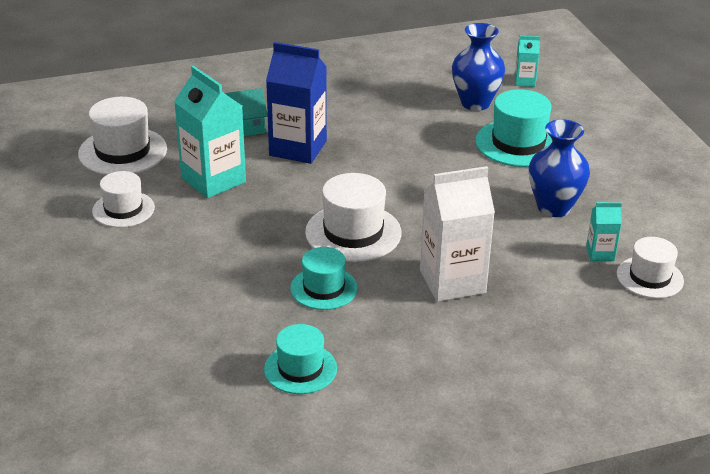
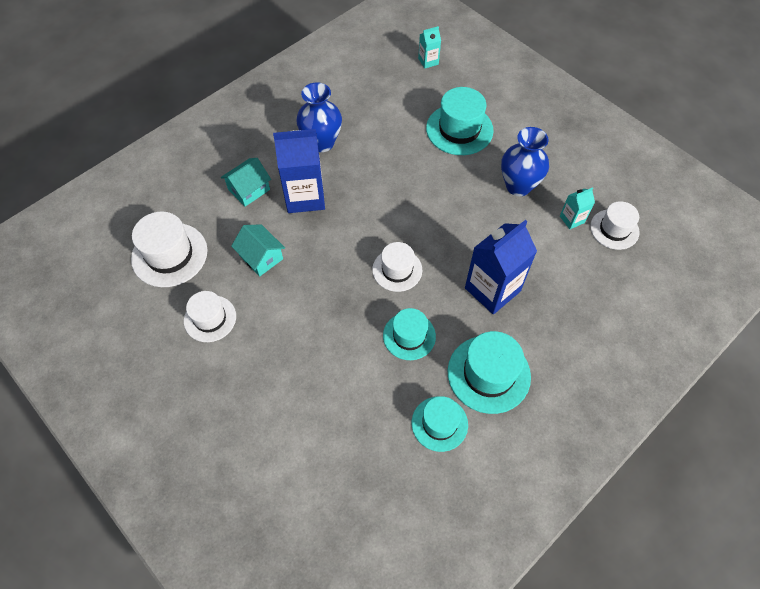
camera: 25 degrees left, 25 degrees up
turquoise carton [174,66,246,198] -> turquoise house [231,224,285,276]
white hat [305,173,402,262] -> white hat [372,242,422,292], size x0.66
white carton [420,166,495,302] -> blue carton [465,220,537,314]
blue vase [452,23,505,111] -> blue vase moved to [296,82,342,152]
none -> turquoise hat [448,331,531,414]

